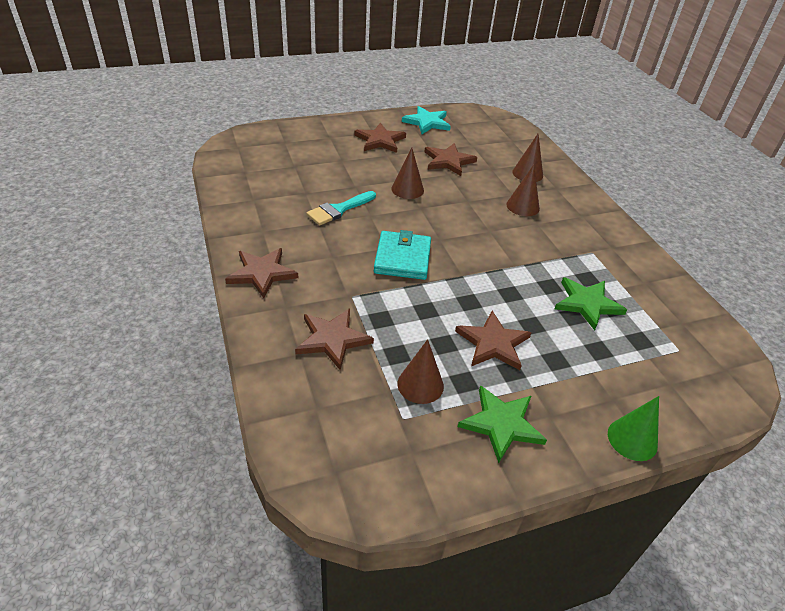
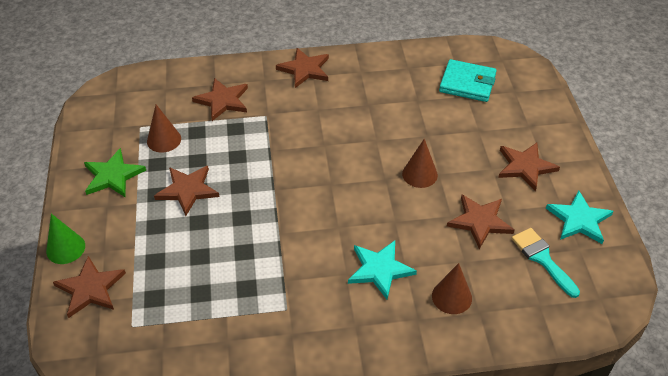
camera: 105 degrees right, 5 degrees up
turquoise brush [306,191,376,225] -> turquoise brush moved to [512,228,580,298]
turquoise wallet [374,230,431,280] -> turquoise wallet moved to [439,59,497,102]
brown cone [506,165,540,216] -> turquoise star [348,241,417,299]
green star [555,277,627,330] -> none
none -> brown star [53,256,126,318]

